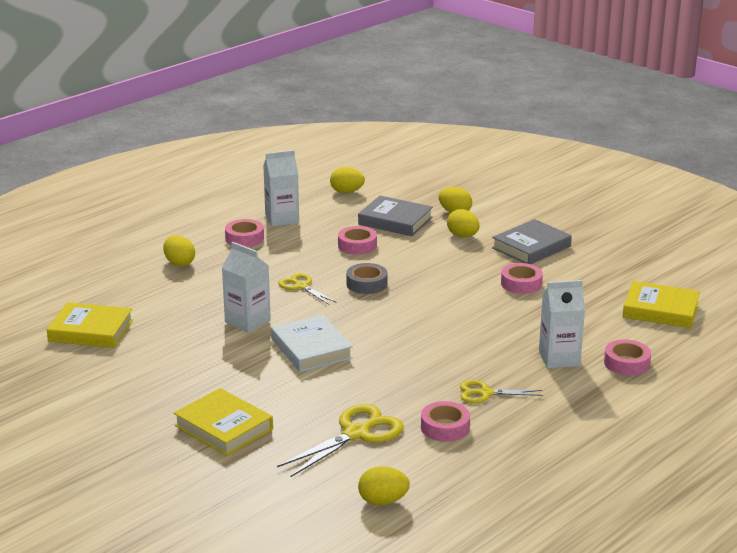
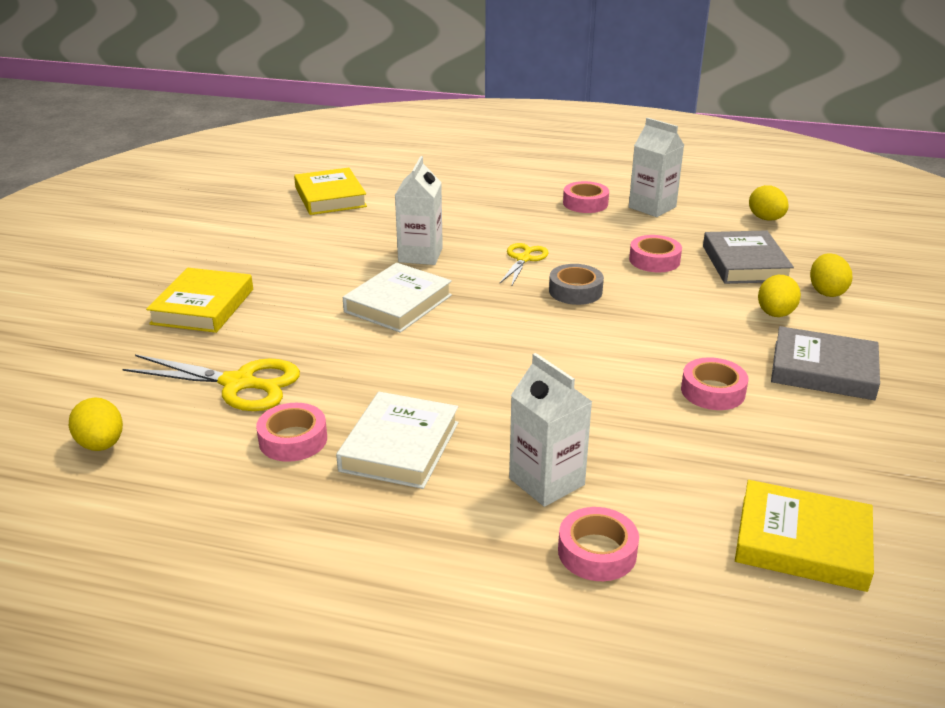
camera: 60 degrees right, 5 degrees up
yellow egg [163,235,195,266] -> none
yellow scissors [460,380,543,403] -> white book [336,392,458,489]
yellow book [623,281,700,328] -> yellow book turned 60 degrees counterclockwise [735,480,874,592]

